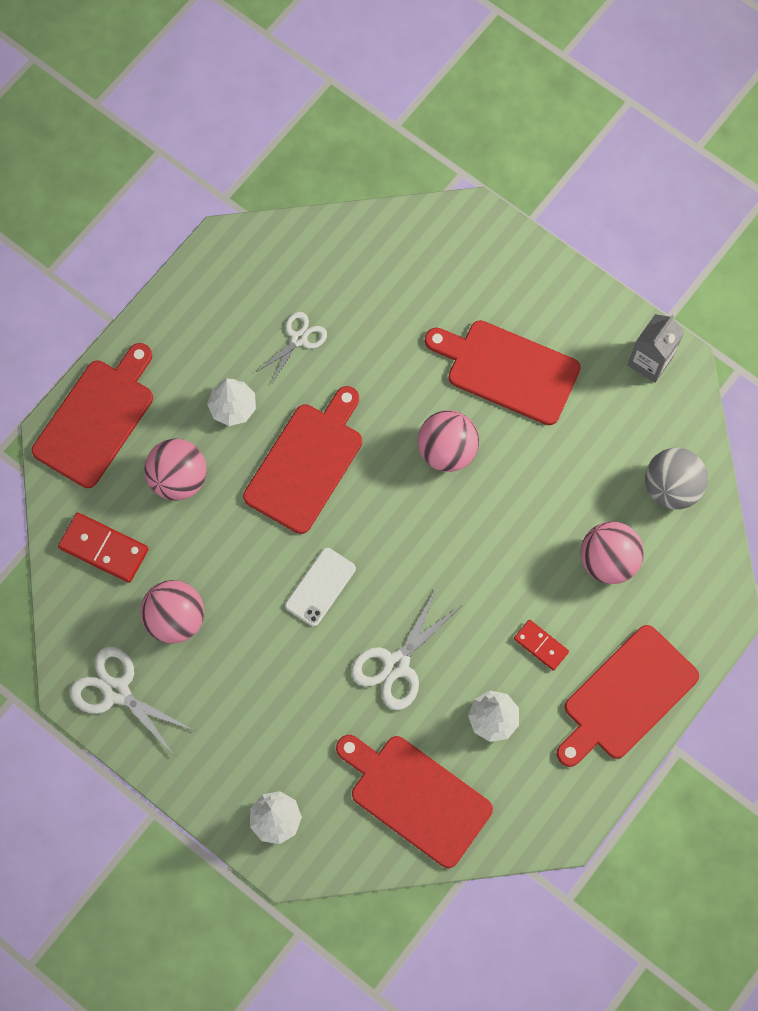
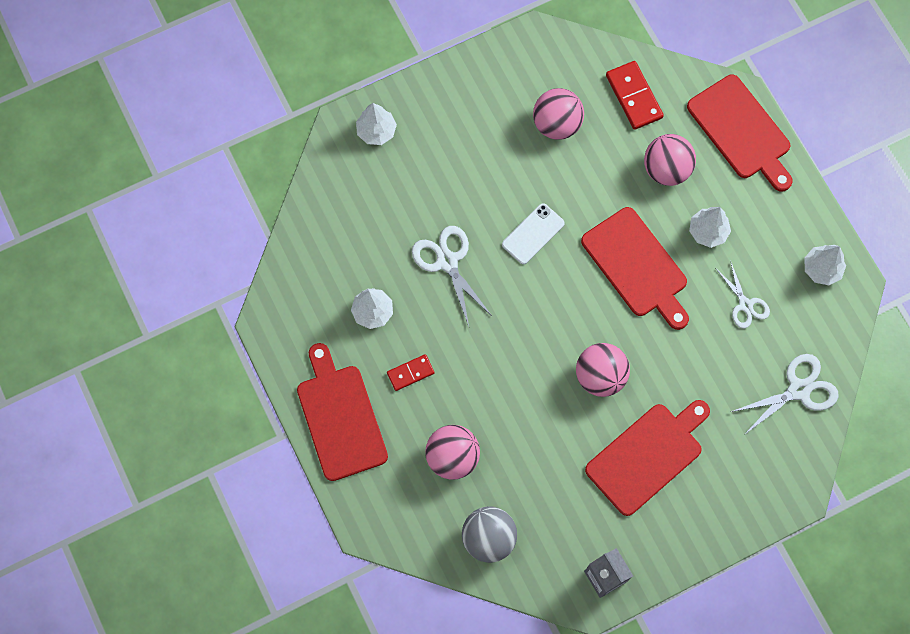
camera: 115 degrees right, 0 degrees up
red domino [58,513,148,583] -> red domino turned 75 degrees counterclockwise [606,61,664,130]
white scissors [70,647,194,756] -> white scissors moved to [731,354,839,435]
white phone [285,548,356,626] -> white phone turned 75 degrees clockwise [502,203,565,264]
red cutting board [336,735,493,868] -> none
none -> white tree [804,245,846,285]

